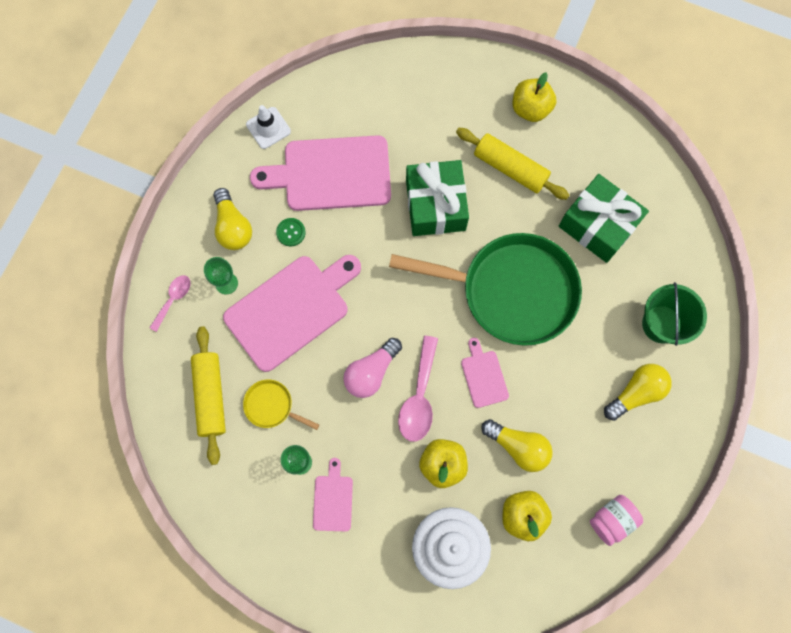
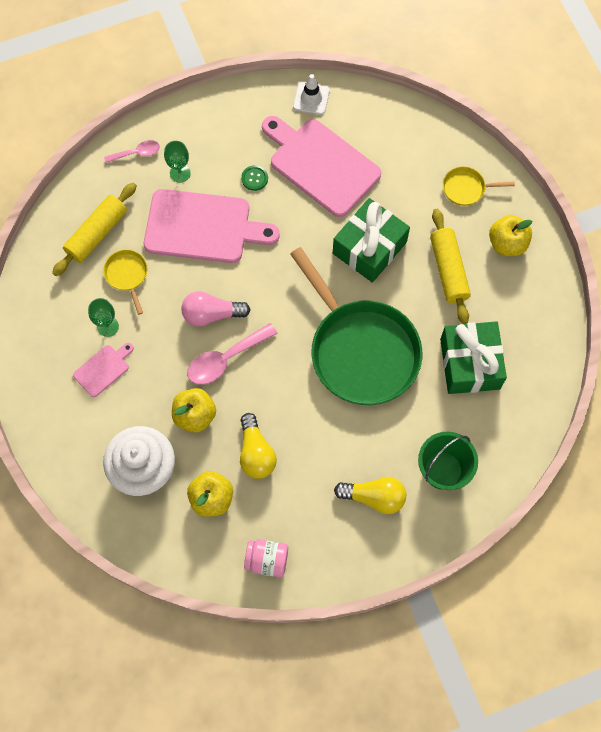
camera: 45 degrees right, 5 degrees down
yellow light bulb [214,188,252,250] -> none
pink cutting board [461,338,509,408] -> none
none -> yellow pan [443,166,515,206]

